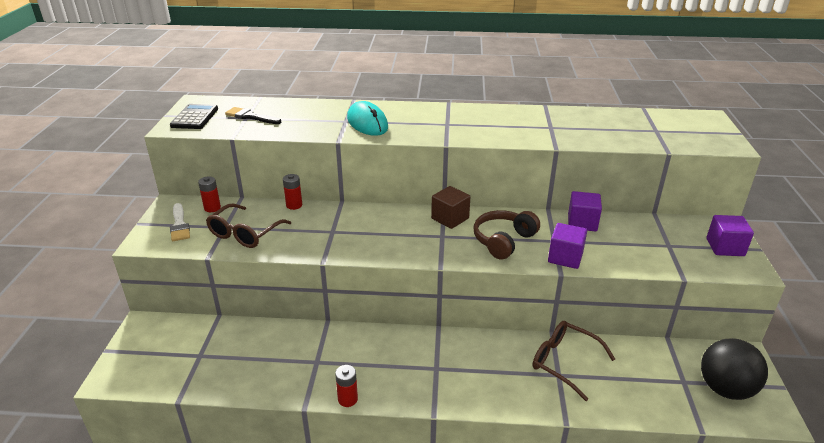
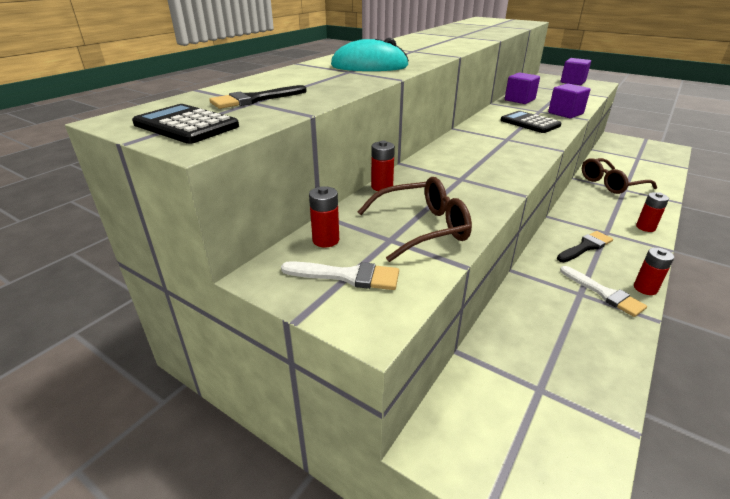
camera: 60 degrees left, 0 degrees up
brown glasses [206,204,291,248] -> brown glasses turned 75 degrees counterclockwise [358,177,472,262]
brown cube [431,186,470,229] -> none
brown headphones [474,210,540,260] -> black calculator [500,111,562,133]
black ball [701,338,768,400] -> none
none -> black brush [557,231,613,262]
none -> white brush [560,266,647,317]
none -> red battery [636,192,669,232]

